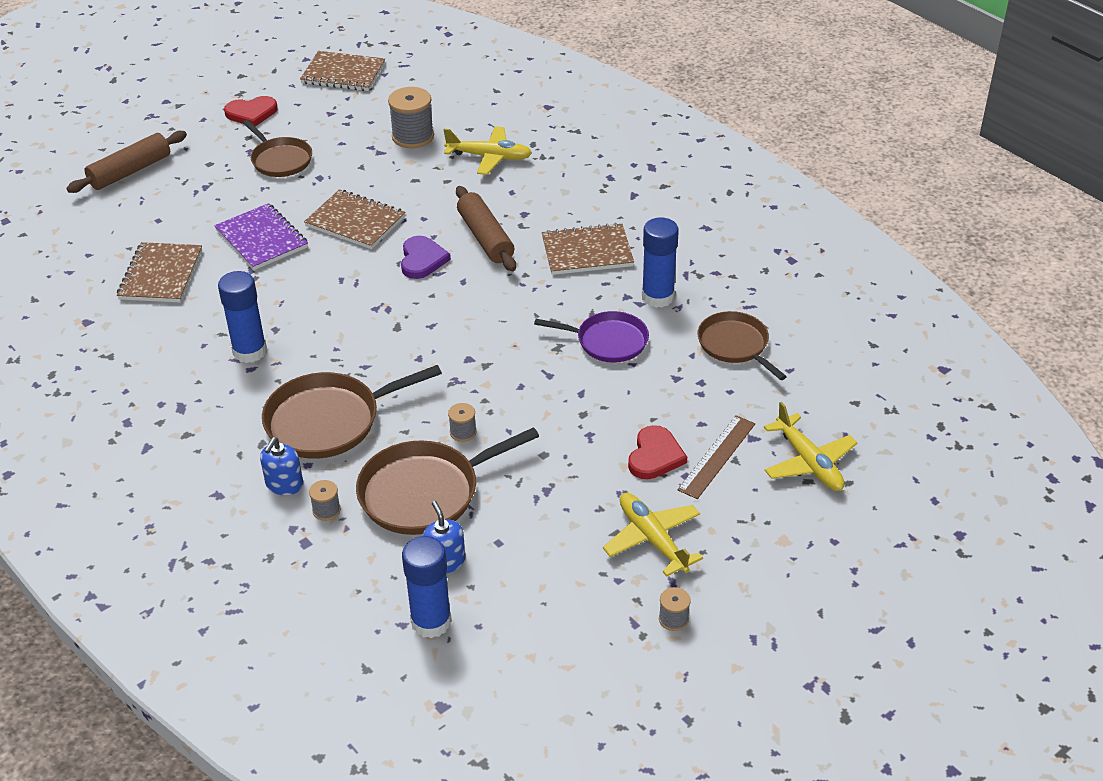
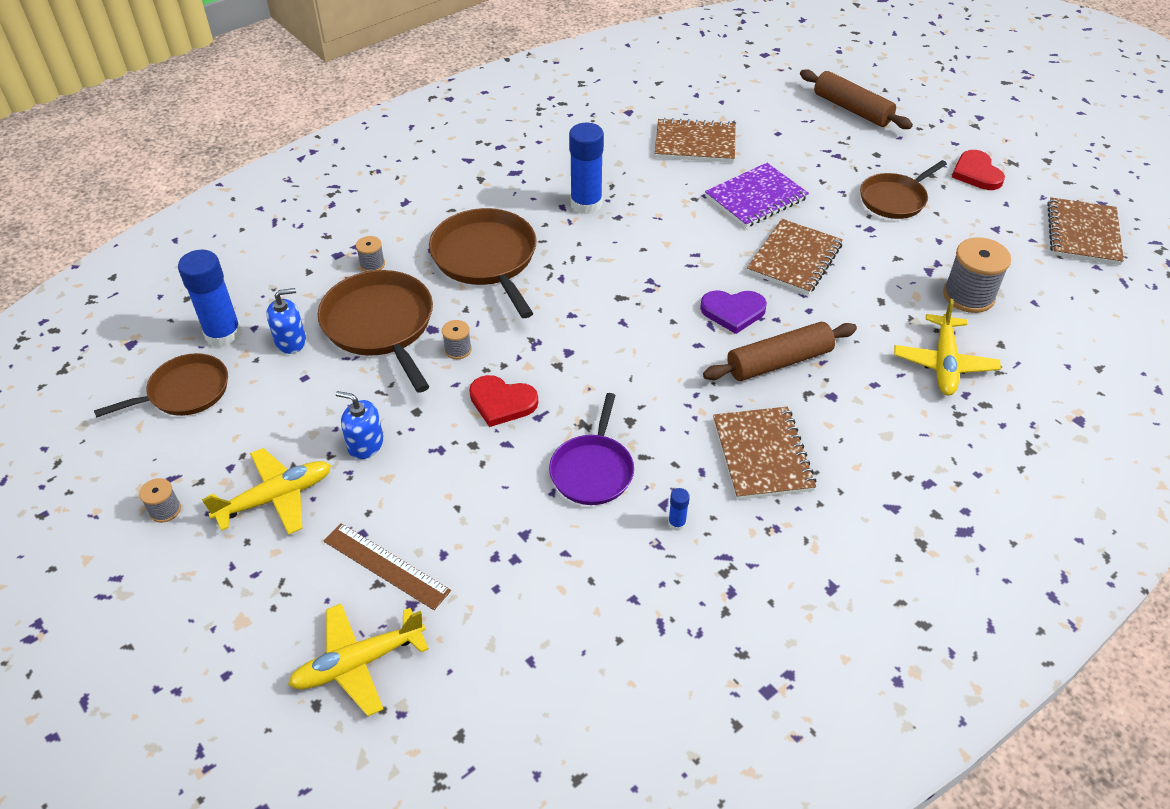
camera: 90 degrees right, 5 degrees up
blue soap dispenser [260,437,303,495] -> blue soap dispenser moved to [335,391,384,459]
red heart [628,425,687,479] -> red heart moved to [469,375,538,427]
blue glue stick [642,217,679,308] -> blue glue stick [668,488,690,531], size x0.43
brown pan [698,311,787,380] -> brown pan moved to [94,353,228,418]

